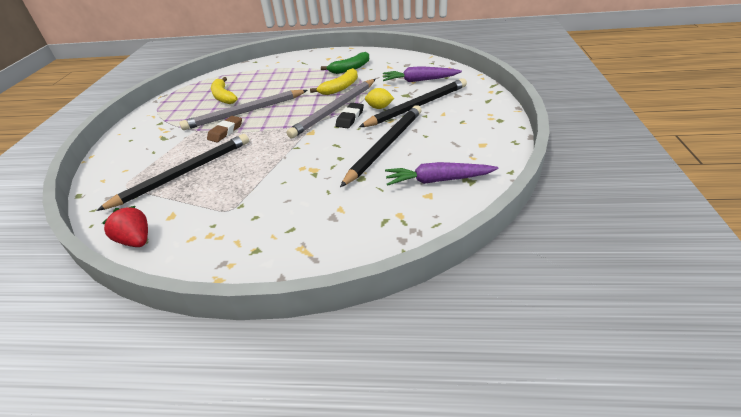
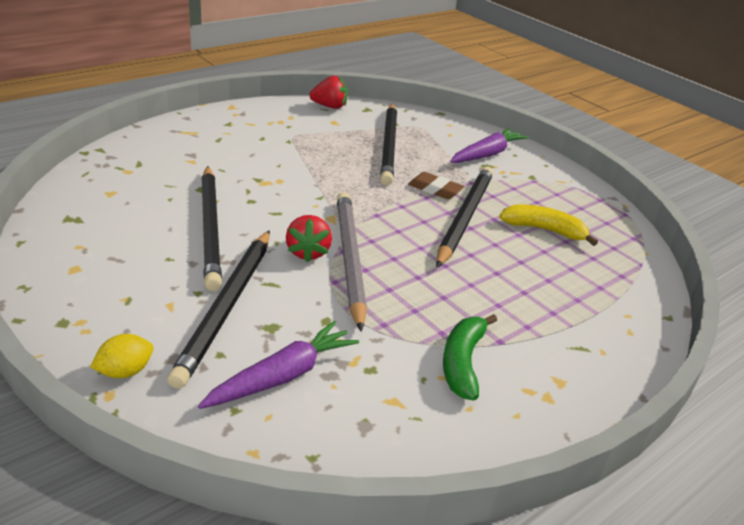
camera: 130 degrees right, 5 degrees down
grey pencil [179,90,308,130] -> black pencil [436,167,494,268]
brown eraser [207,116,242,142] -> brown eraser turned 45 degrees counterclockwise [408,172,464,199]
yellow banana [310,68,358,95] -> none
black eraser [336,103,364,128] -> red strawberry [286,215,332,263]
yellow lemon [365,88,394,109] -> yellow lemon moved to [90,334,154,378]
purple carrot [385,162,498,186] -> purple carrot moved to [450,128,529,163]

